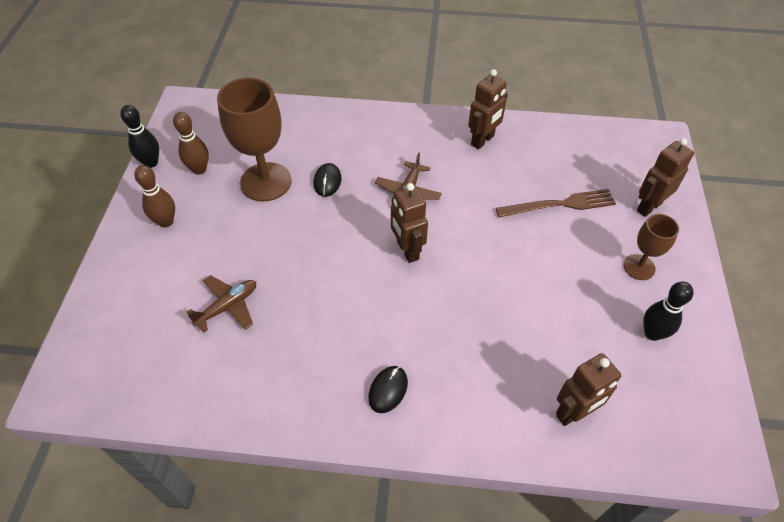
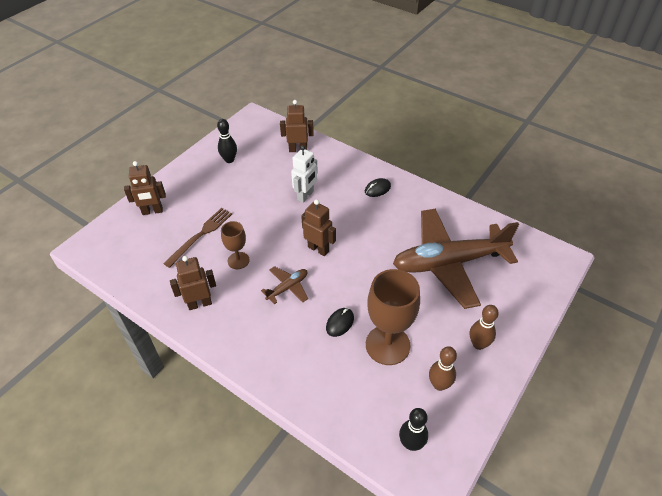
camera: 150 degrees left, 5 degrees down
black bowling pin [120,105,159,168] -> black bowling pin moved to [399,408,428,451]
brown plane [187,275,256,333] -> brown plane [393,209,519,309], size x2.42
brown robot [391,183,428,263] -> brown robot turned 60 degrees counterclockwise [301,199,336,256]
brown fork [496,189,616,218] -> brown fork turned 105 degrees clockwise [163,208,232,268]
brown goblet [624,214,679,280] -> brown goblet moved to [221,221,250,269]
none -> white robot [291,145,318,203]

